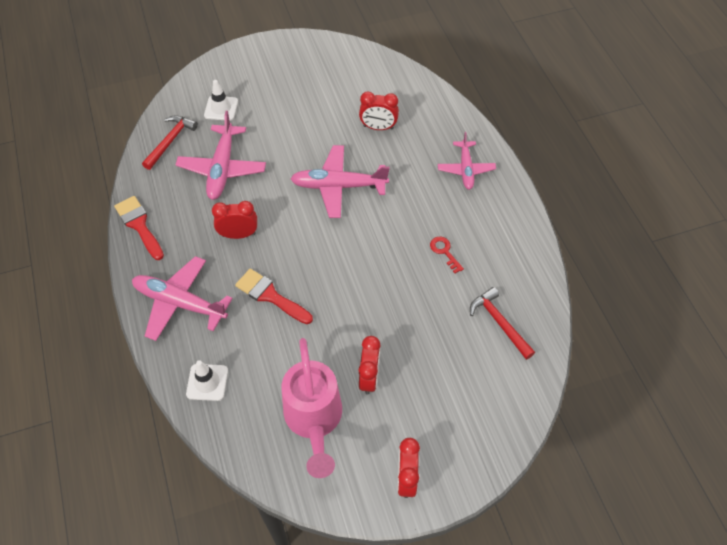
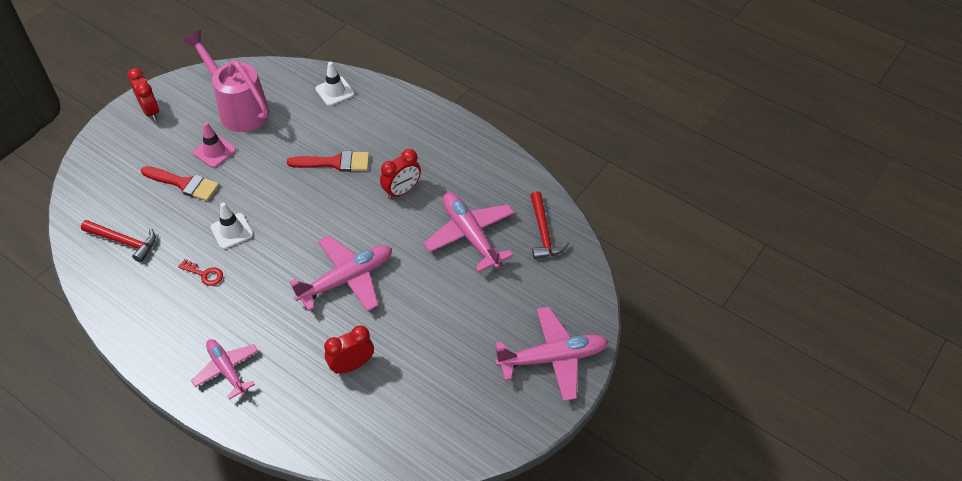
camera: 145 degrees right, 5 degrees down
red brush [114,196,164,260] -> red brush moved to [141,166,219,201]
pink plane [132,256,233,341] -> pink plane moved to [495,307,609,401]
white traffic cone [204,80,238,121] -> white traffic cone moved to [211,203,253,249]
red clock [359,336,381,395] -> pink traffic cone [193,122,236,168]

